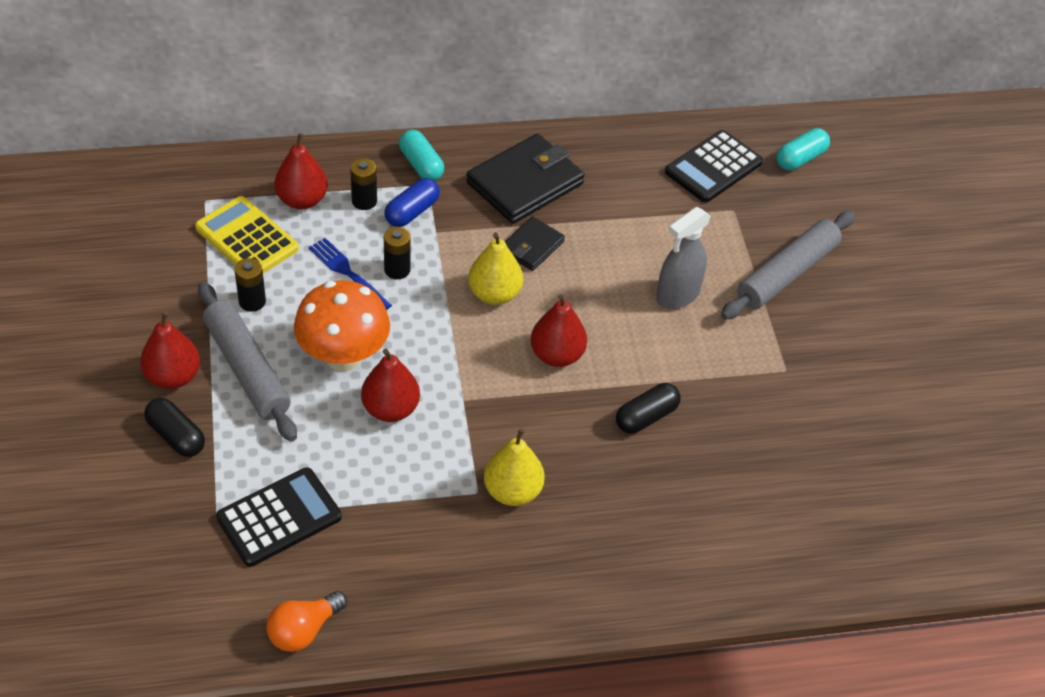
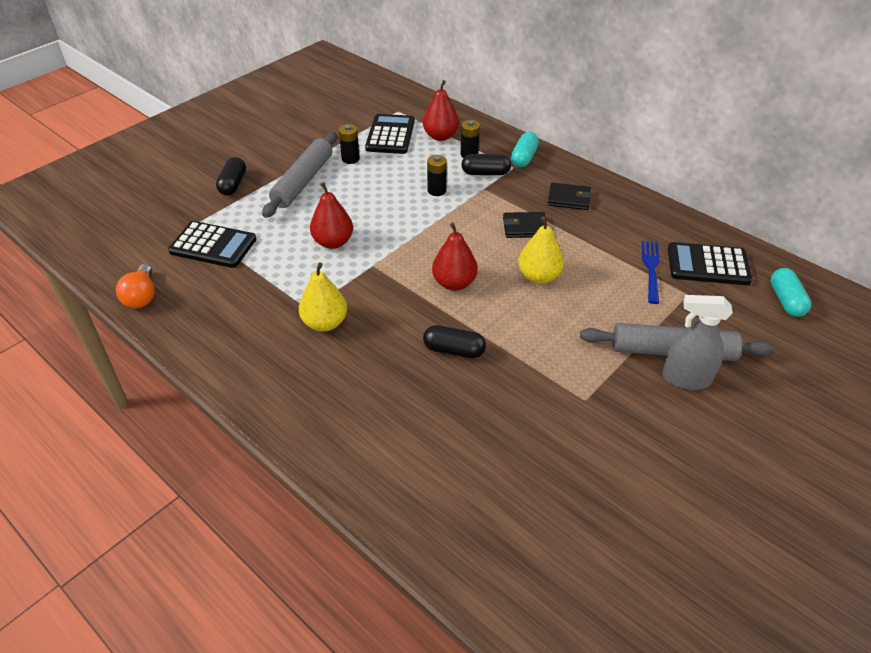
camera: 55 degrees right, 5 degrees down
red pear [140,311,200,389] -> none
yellow calculator [195,196,299,273] -> black calculator [365,114,415,154]
orange light bulb [266,591,347,652] -> orange light bulb turned 105 degrees counterclockwise [116,264,155,308]
orange mushroom [294,280,390,371] -> none
blue fork [309,238,392,310] -> blue fork moved to [641,241,660,304]
blue capsule [385,178,440,227] -> black capsule [461,154,511,175]
black wallet [466,133,585,224] -> black wallet [548,183,592,210], size x0.55
yellow pear [468,232,523,305] -> yellow pear moved to [518,216,564,284]
grey spray bottle [656,207,711,309] -> grey spray bottle moved to [662,295,733,390]
turquoise capsule [777,128,830,171] -> turquoise capsule turned 75 degrees clockwise [771,268,811,317]

